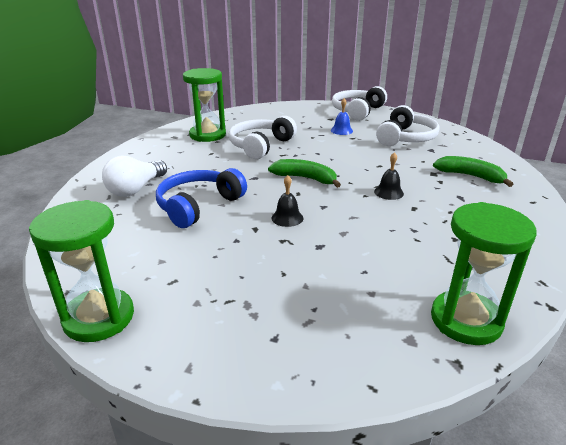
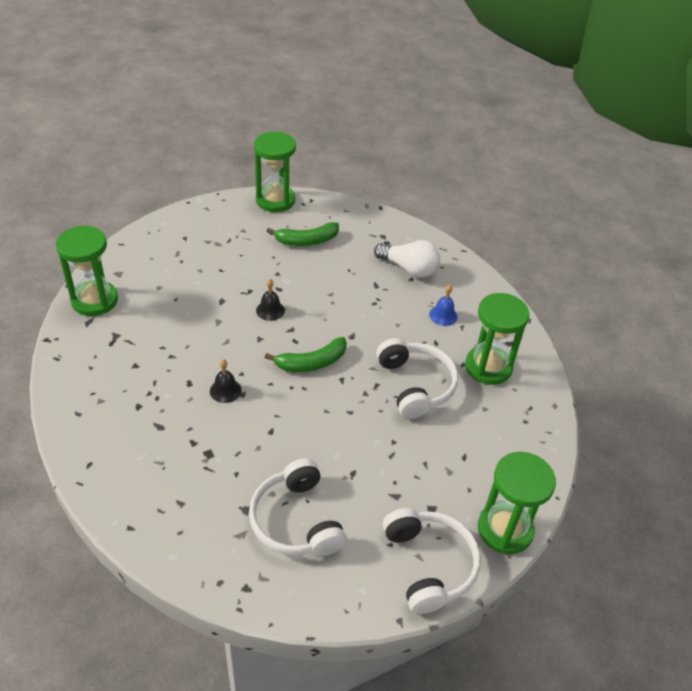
camera: 130 degrees right, 15 degrees up
white light bulb [102,155,167,197] -> white light bulb turned 135 degrees clockwise [374,240,440,278]
blue headphones [156,168,247,228] -> none
blue bell [331,98,353,135] -> blue bell moved to [429,285,458,326]
green banana [433,156,513,187] -> green banana moved to [266,222,339,246]
none -> green hourglass [478,452,556,554]

